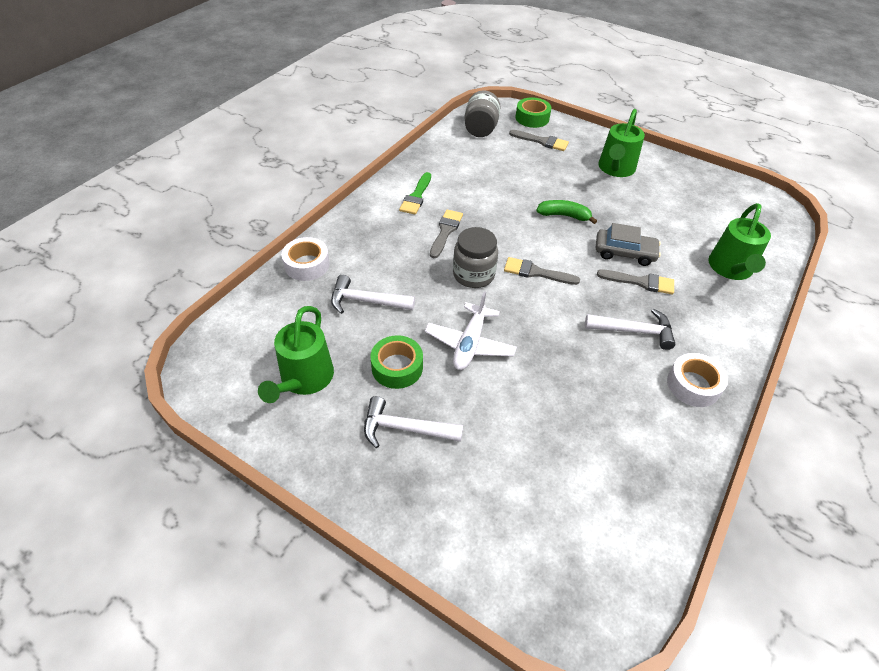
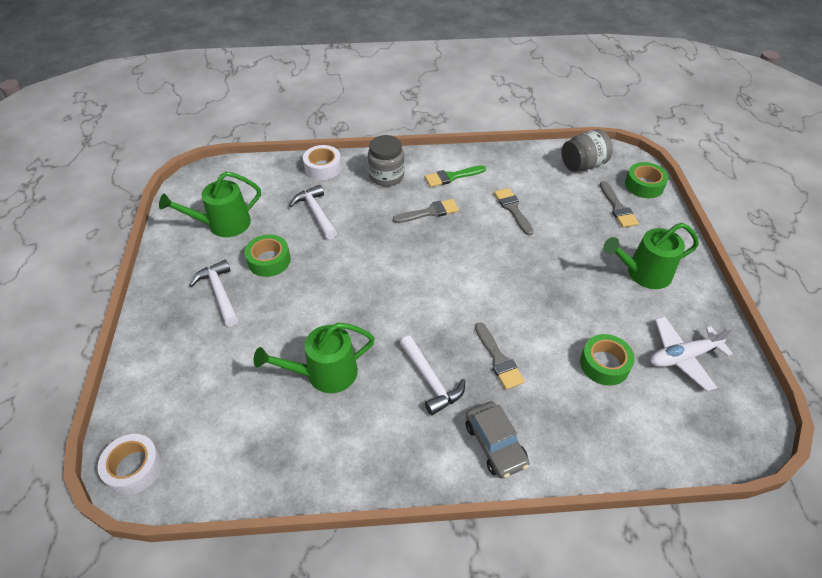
camera: 55 degrees right, 0 degrees up
white plane [425,291,517,370] -> white plane moved to [650,317,733,391]
grey jar [453,227,498,288] -> grey jar moved to [368,135,405,186]
grey brush [504,257,580,285] -> grey brush moved to [494,188,533,236]
green banana [536,200,597,224] -> none
grey car [596,223,661,266] -> grey car moved to [466,401,530,479]
white tape [667,353,728,407] -> white tape moved to [97,434,162,495]
green watering can [708,203,771,280] -> green watering can moved to [254,323,375,393]
none -> green tape [580,334,635,386]

